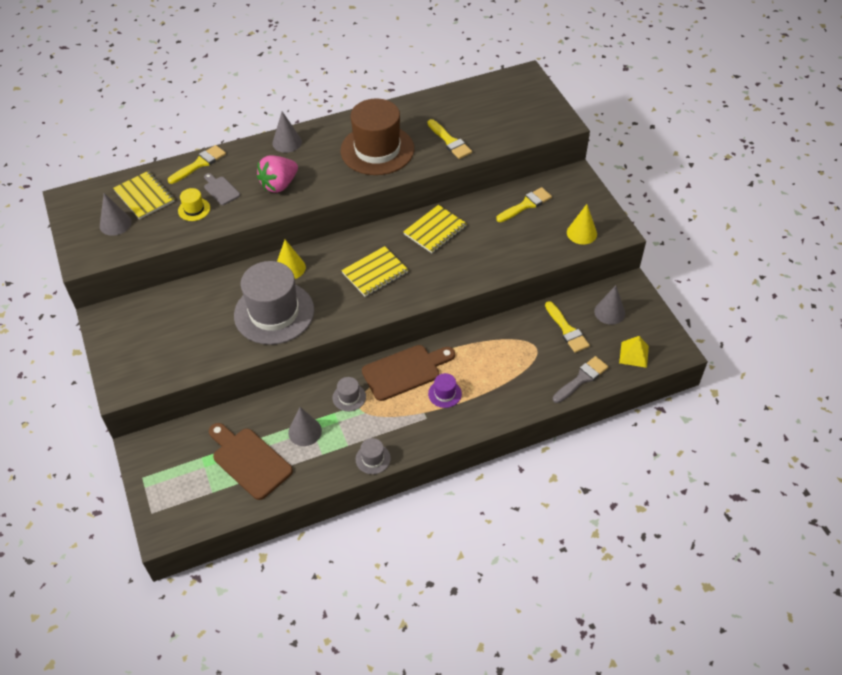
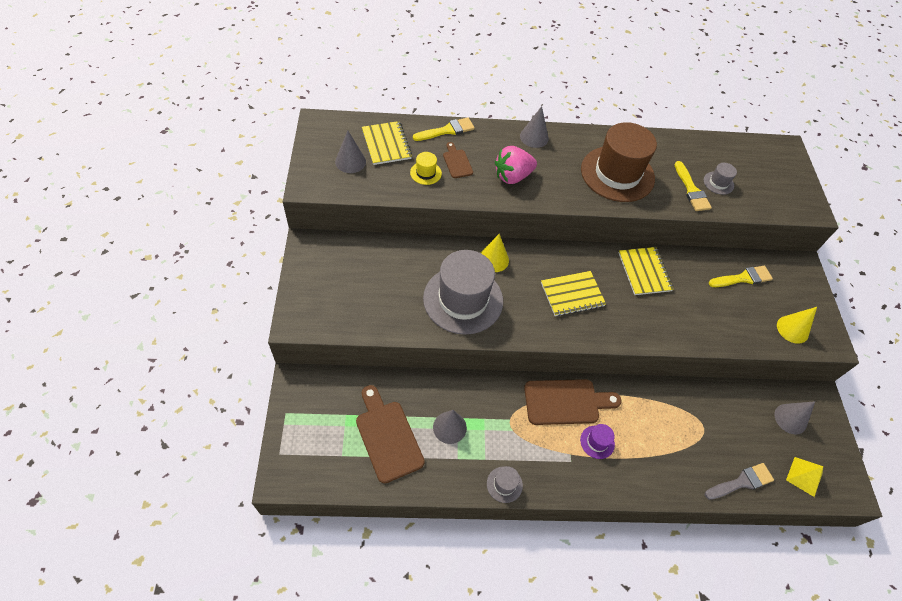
camera: 15 degrees right, 5 degrees up
grey cutting board [204,173,240,205] -> brown cutting board [443,142,473,178]
grey hat [333,377,366,411] -> grey hat moved to [704,163,737,195]
yellow notebook [403,205,467,253] -> yellow notebook turned 75 degrees counterclockwise [619,247,674,295]
yellow brush [545,301,590,353] -> none

